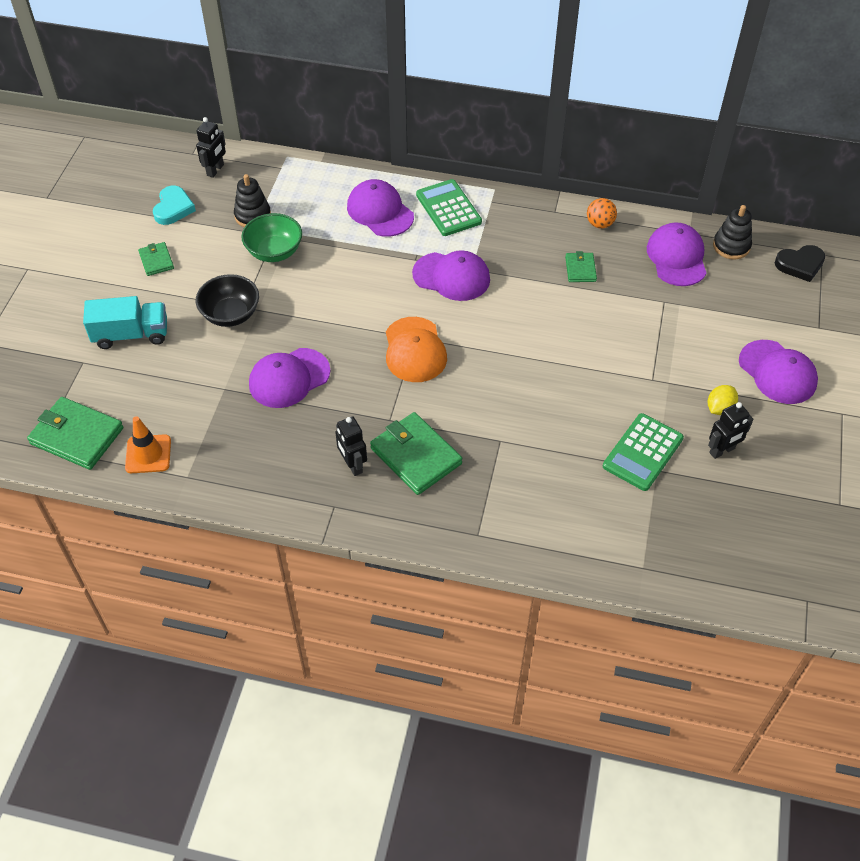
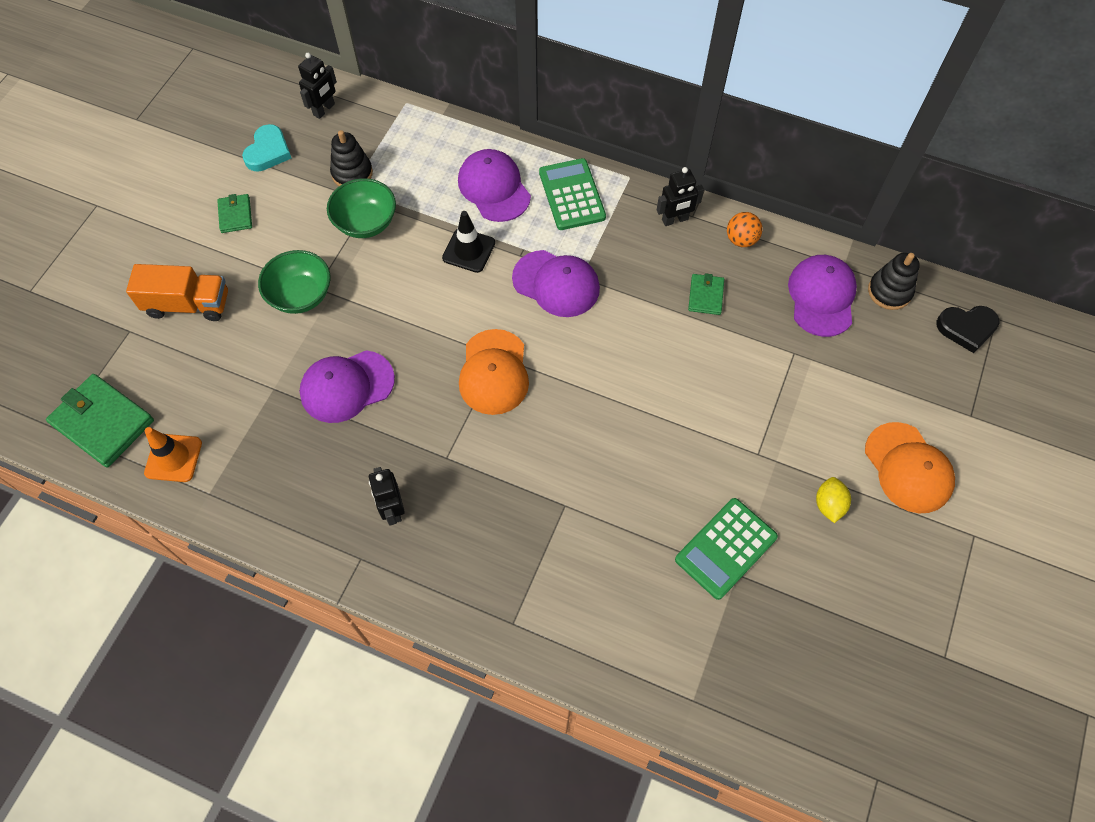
camera: 10 degrees right, 10 degrees up
turquoise truck [83,296,167,349] -> orange truck [126,264,228,321]
black bowl [196,274,259,327] -> green bowl [258,250,330,314]
green wallet [370,412,462,495] -> none
yellow lemon [708,385,738,415] -> yellow lemon turned 45 degrees counterclockwise [816,477,851,523]
black robot [708,402,753,459] -> black robot moved to [657,167,704,226]
purple cap [739,340,818,404] -> orange cap [865,422,955,513]
none -> black traffic cone [442,211,495,273]

